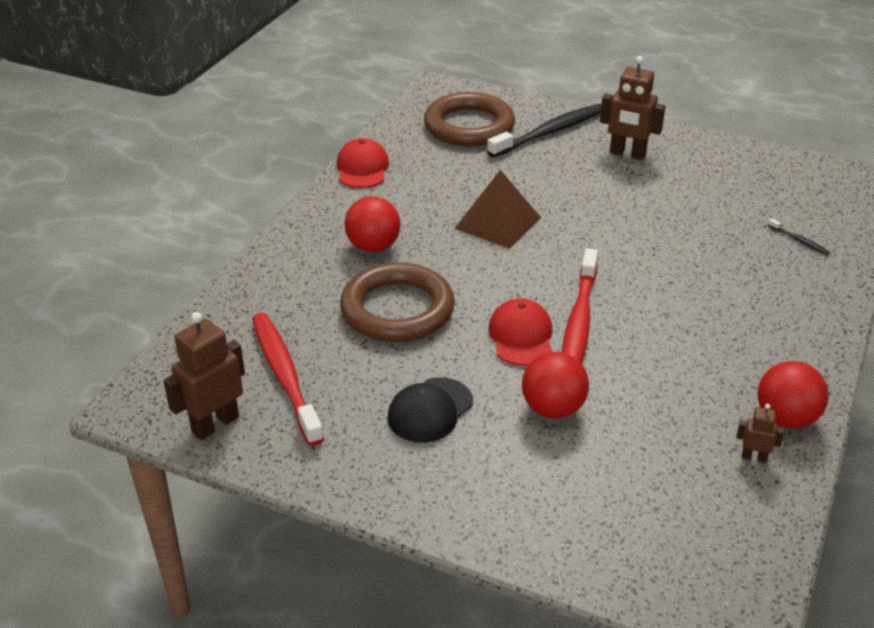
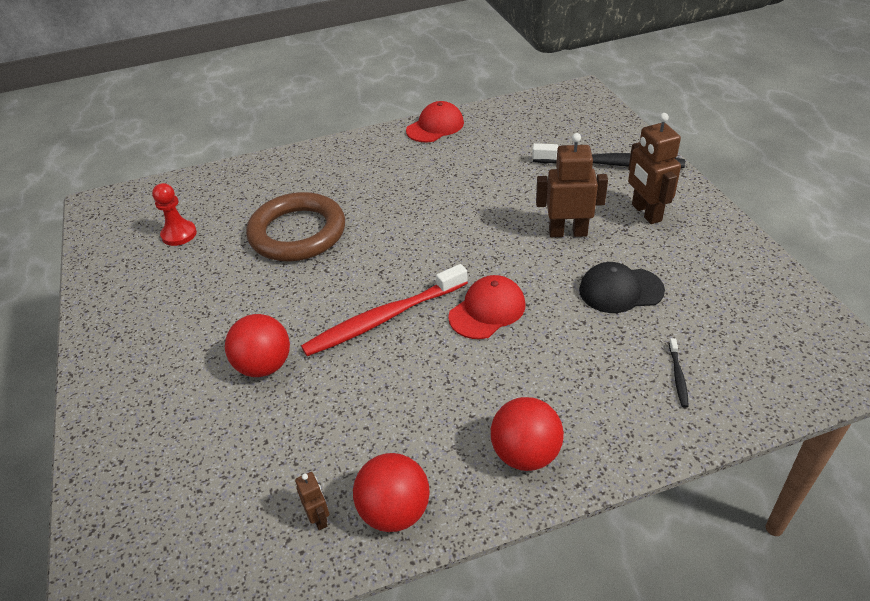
camera: 50 degrees right, 5 degrees up
brown robot [163,312,245,440] -> brown robot moved to [536,133,608,237]
red toothbrush [252,313,324,446] -> red pawn [152,183,197,246]
red ball [344,196,401,252] -> red ball moved to [491,397,564,471]
black cap [387,377,473,443] -> black cap moved to [579,262,665,313]
brown ring [424,92,515,147] -> none
brown pyramid [455,170,541,249] -> none
red cap [488,299,552,366] -> red cap moved to [448,275,525,339]

